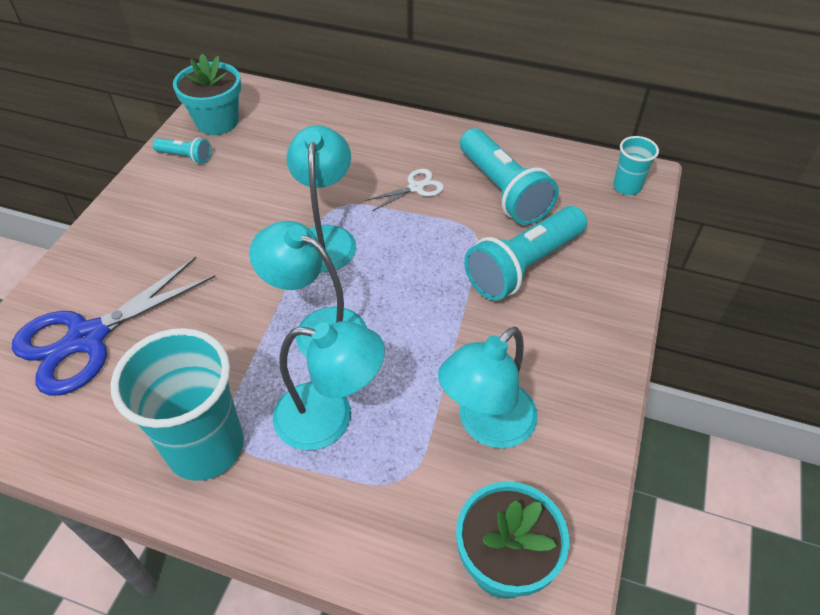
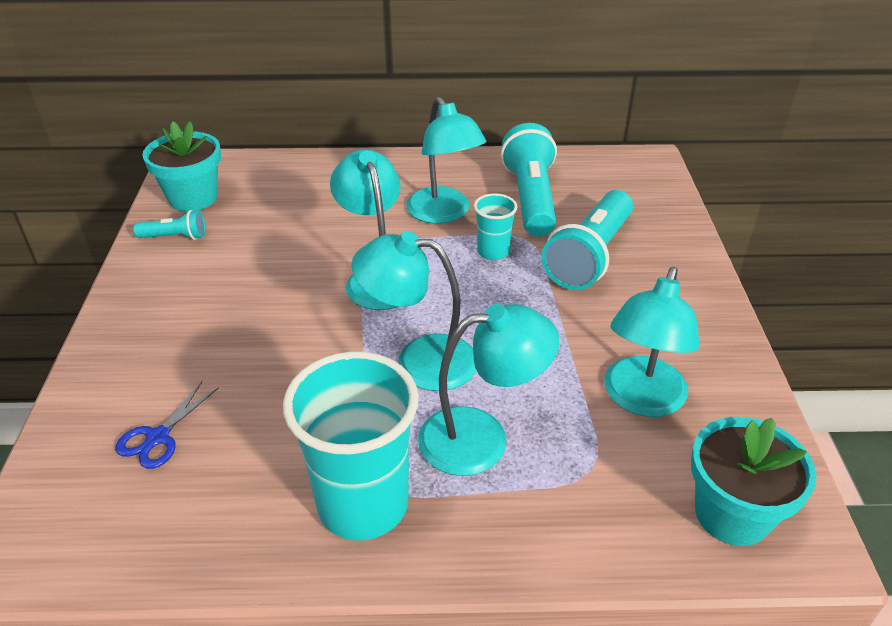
camera: 20 degrees left, 10 degrees down
blue scissors [12,257,215,396] -> blue scissors [115,382,219,469], size x0.47
white scissors [365,169,444,211] -> turquoise lamp [406,97,487,224]
turquoise flashlight [460,128,559,225] -> turquoise flashlight turned 135 degrees counterclockwise [501,123,557,236]
turquoise cup [613,136,659,195] -> turquoise cup moved to [474,193,517,260]

